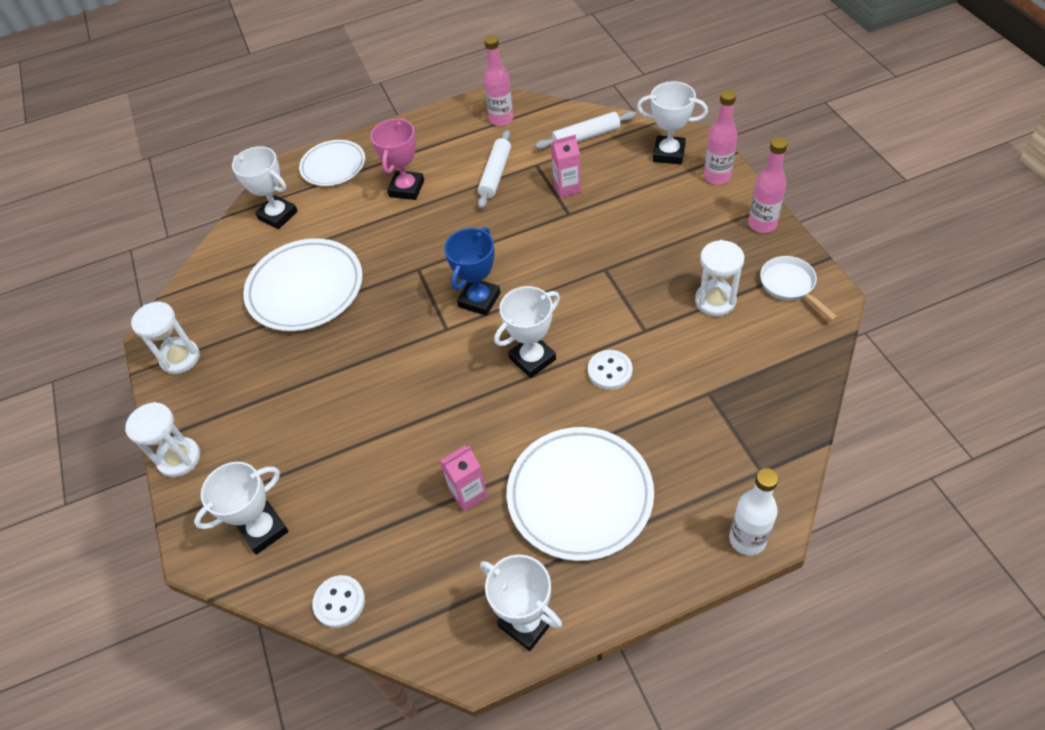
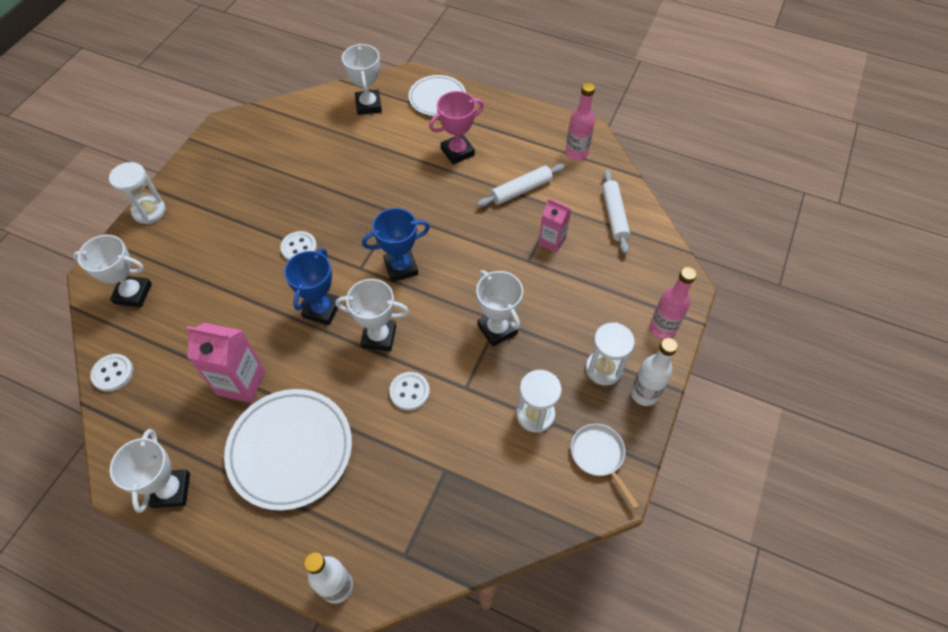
camera: 40 degrees right, 5 degrees up
white hourglass [131,302,200,374] -> white hourglass moved to [586,322,635,386]
white plate [243,238,363,331] -> none
pink carton [440,445,488,512] -> pink carton [187,323,265,403], size x1.58
white rolling pin [535,111,636,149] -> white rolling pin turned 60 degrees clockwise [602,170,630,254]
white trophy [637,81,708,164] -> white trophy moved to [476,270,523,347]
pink bottle [748,137,788,233] -> white bottle [631,338,678,406]
white pan [760,256,838,321] -> white pan turned 45 degrees counterclockwise [571,424,640,509]
none -> white button [280,231,317,261]
none -> blue trophy [284,248,341,325]

